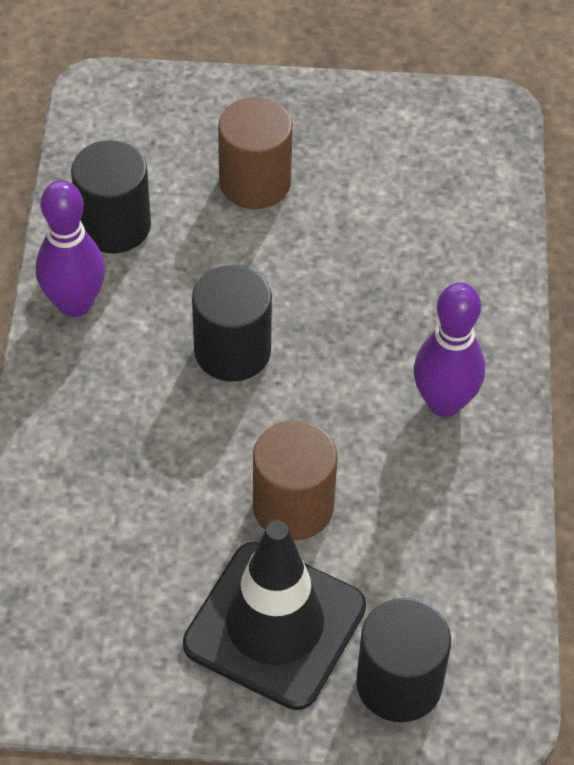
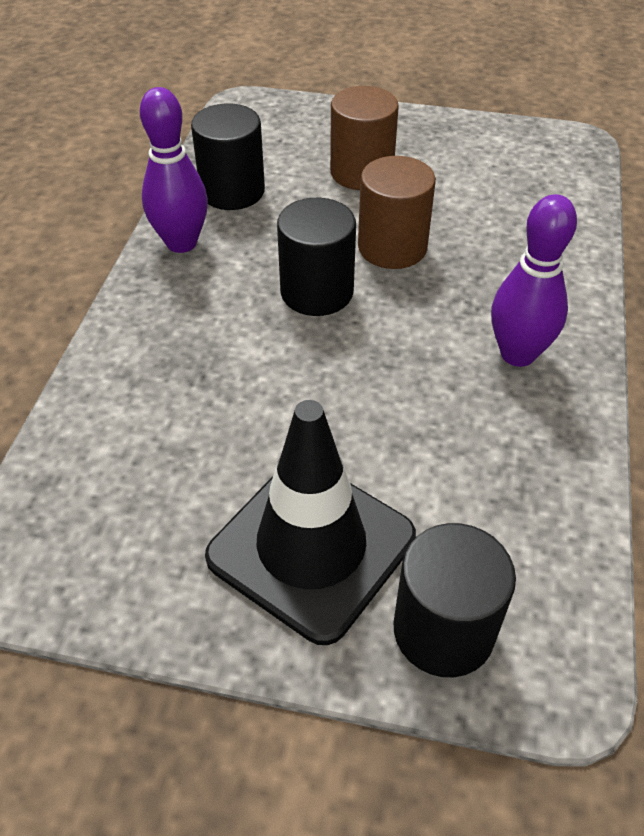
camera: 10 degrees right, 5 degrees down
brown cylinder [253,420,337,540] -> brown cylinder moved to [358,156,436,269]

